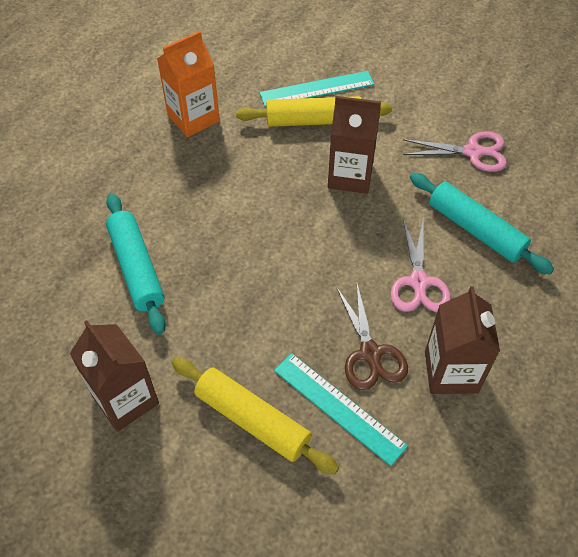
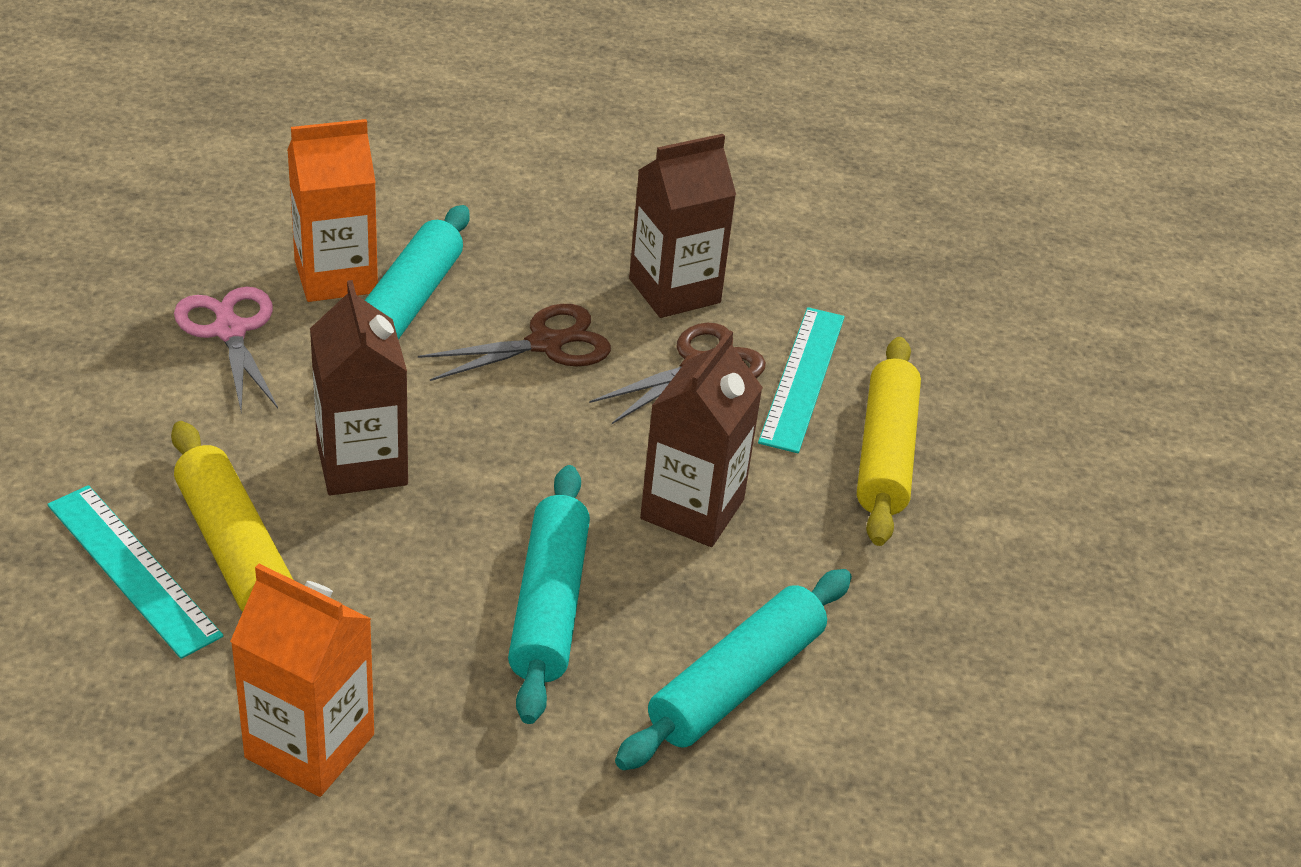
camera: 120 degrees left, 15 degrees down
brown carton [70,320,159,432] -> brown carton moved to [640,330,763,547]
pink scissors [390,219,451,312] -> brown scissors [418,304,611,381]
none -> orange carton [287,119,378,302]
none -> turquoise rolling pin [508,465,590,724]

